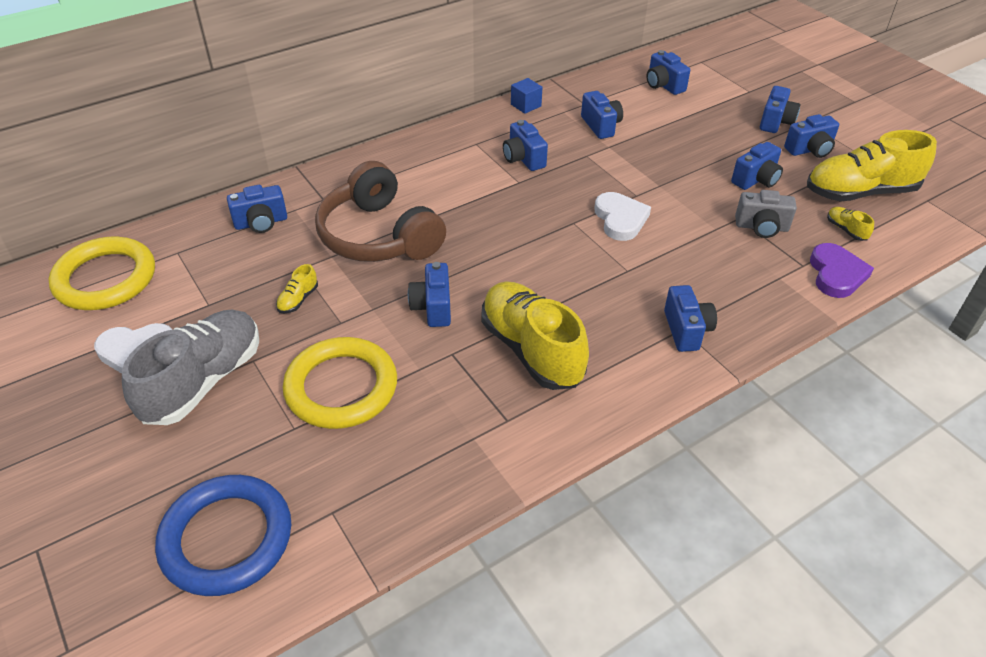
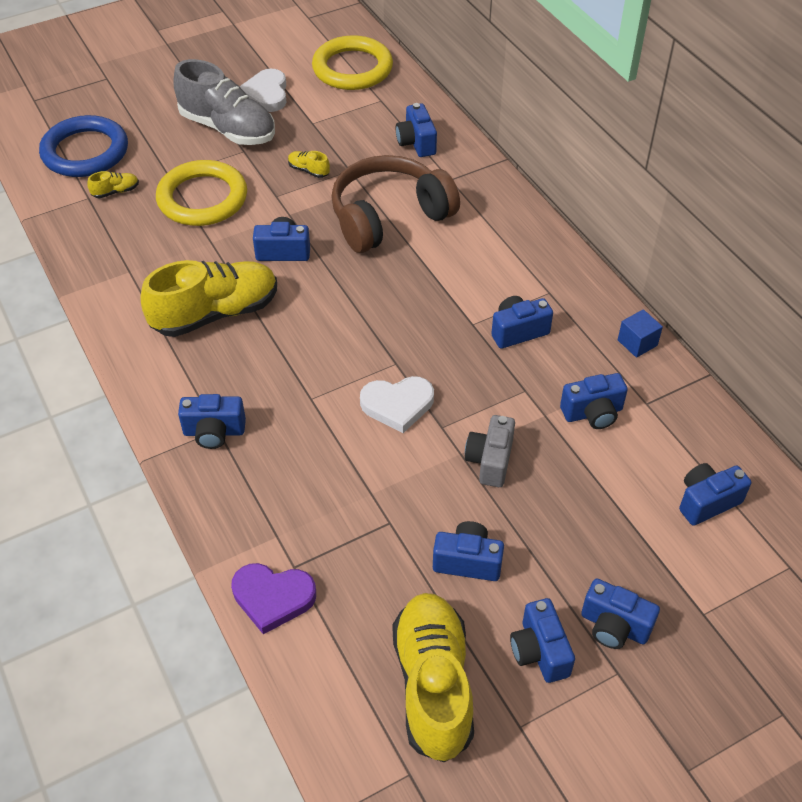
camera: 95 degrees right, 5 degrees up
blue camera [731,142,783,190] -> blue camera turned 135 degrees clockwise [433,521,504,581]
grey camera [735,190,797,238] -> grey camera moved to [465,415,515,487]
yellow shoe [827,207,874,241] -> yellow shoe moved to [87,171,139,198]

